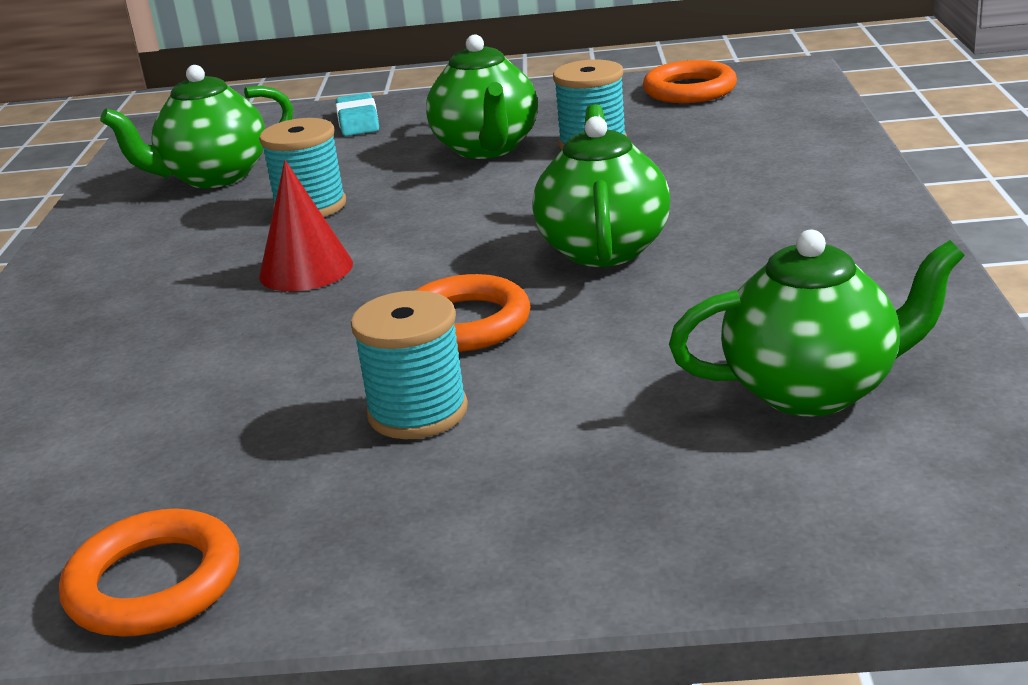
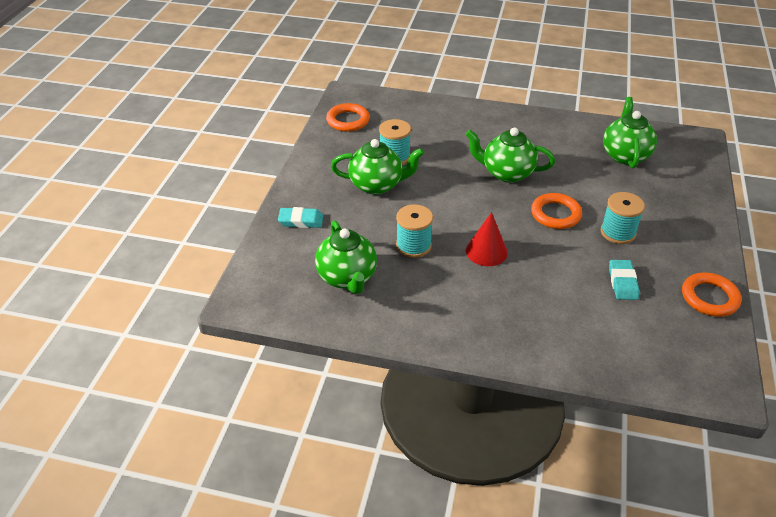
camera: 80 degrees left, 15 degrees up
none -> turquoise eraser [609,260,639,300]

